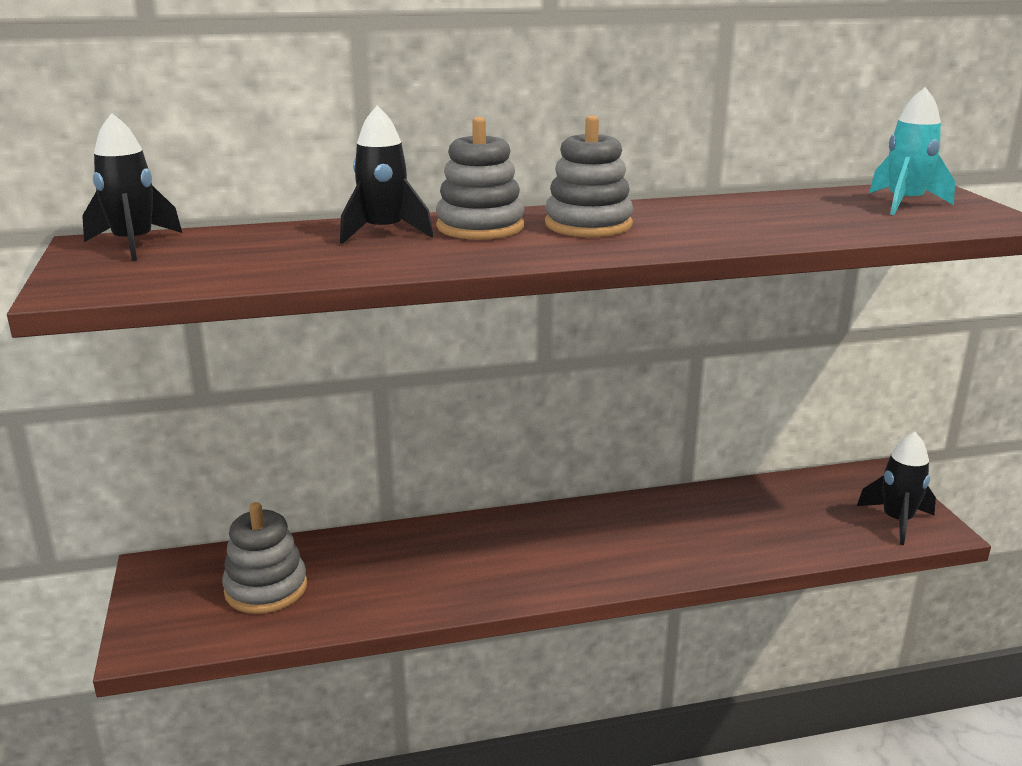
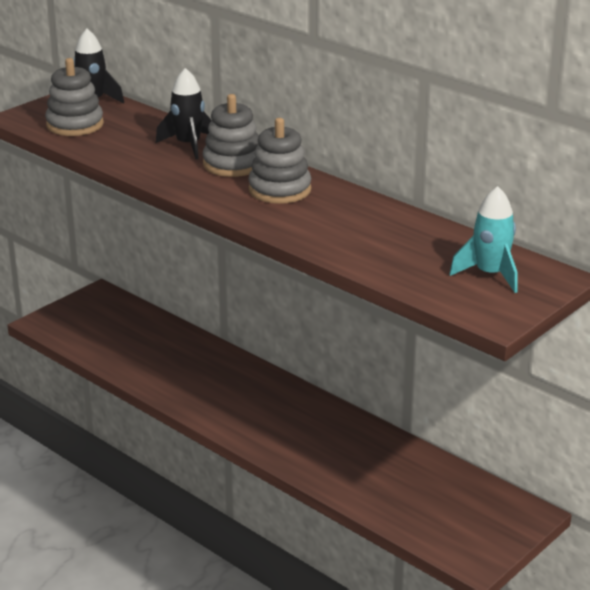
camera: 55 degrees right, 5 degrees up
grey stacking toy [222,502,307,614] -> grey stacking toy moved to [45,58,104,136]
black rocket [857,432,936,545] -> none

